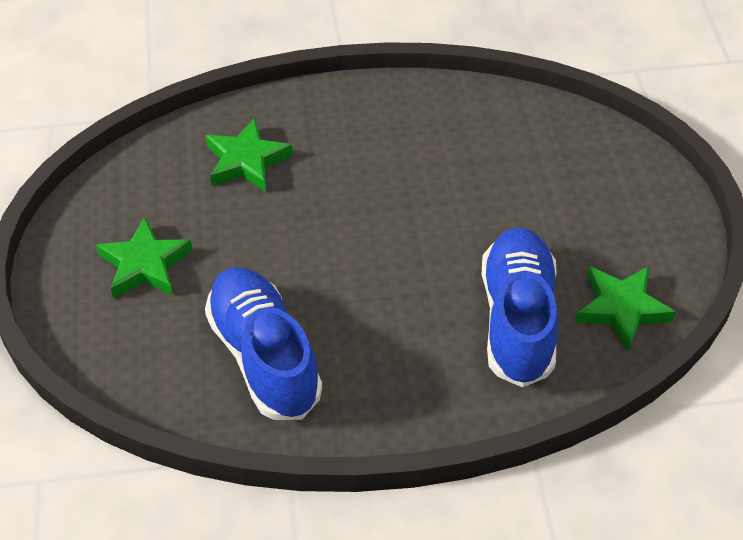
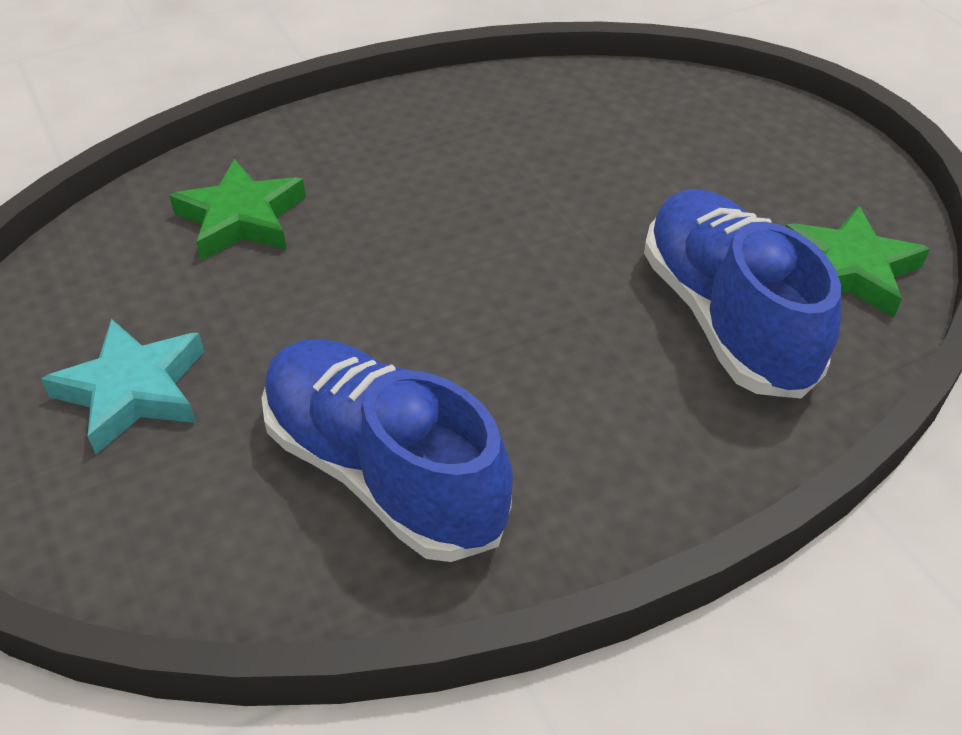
camera: 20 degrees left, 5 degrees down
green star [96,217,193,299] -> turquoise star [41,319,204,454]

